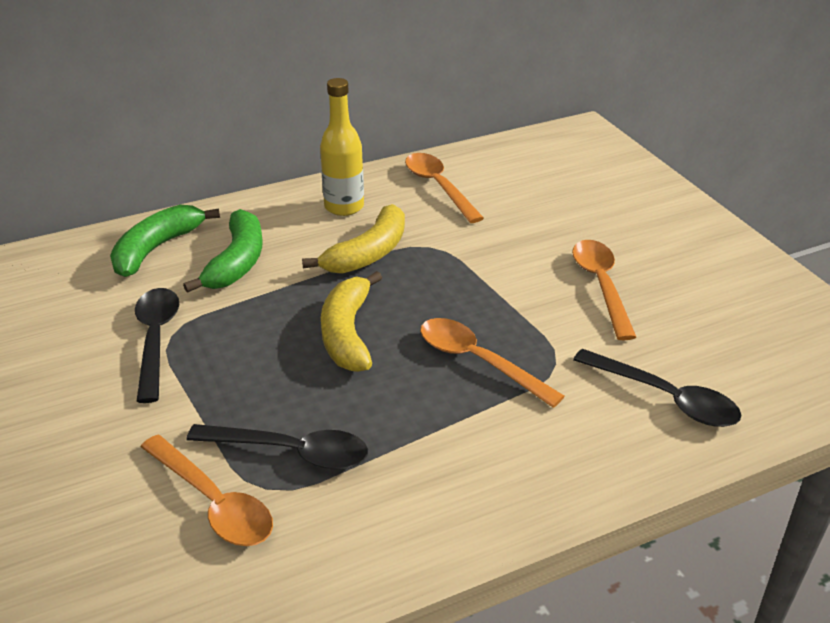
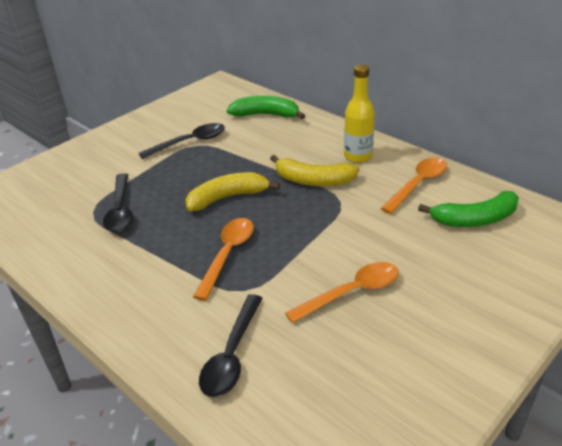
camera: 70 degrees right, 0 degrees up
orange spoon [141,435,273,546] -> none
green banana [183,209,263,293] -> green banana moved to [418,191,519,227]

